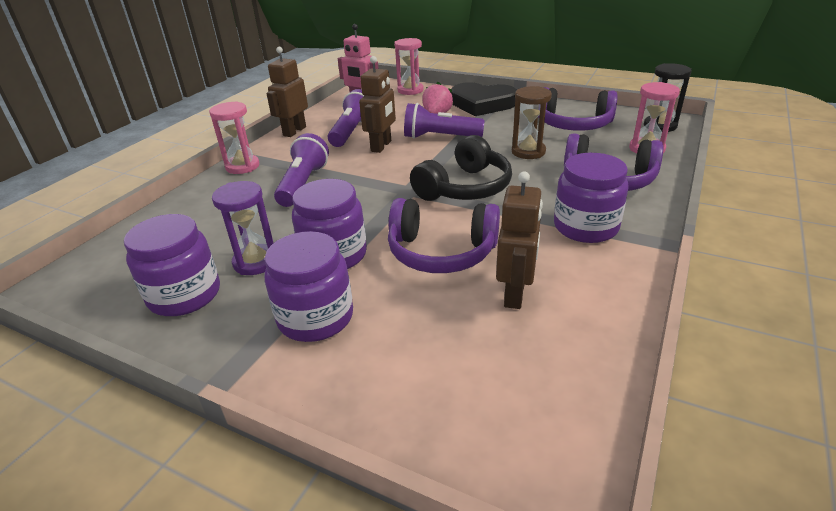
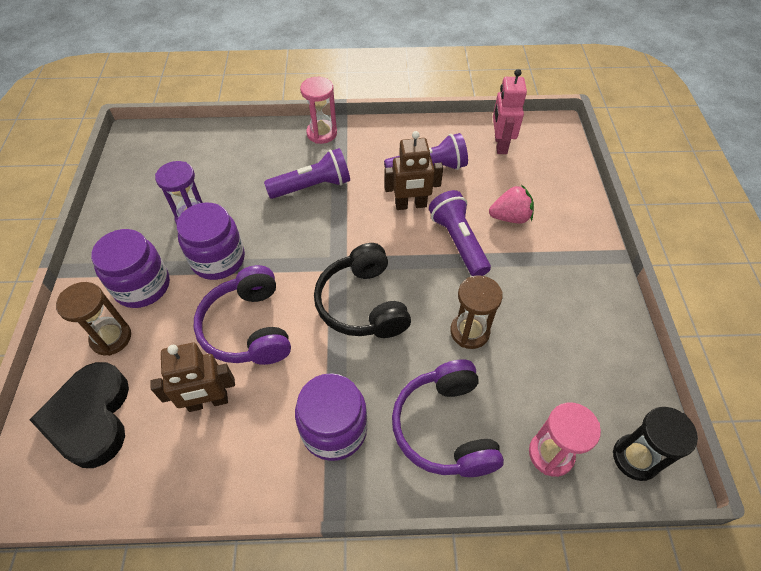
camera: 60 degrees right, 20 degrees up
purple jar [124,214,220,316] -> none
brown robot [266,47,308,137] -> none
pink hourglass [394,38,423,95] -> none
black headphones [410,135,512,201] -> black headphones turned 60 degrees clockwise [314,243,411,338]
black heart [451,82,516,116] -> black heart moved to [30,362,129,468]
purple headphones [538,87,618,131] -> none
none -> brown hourglass [56,282,131,356]

